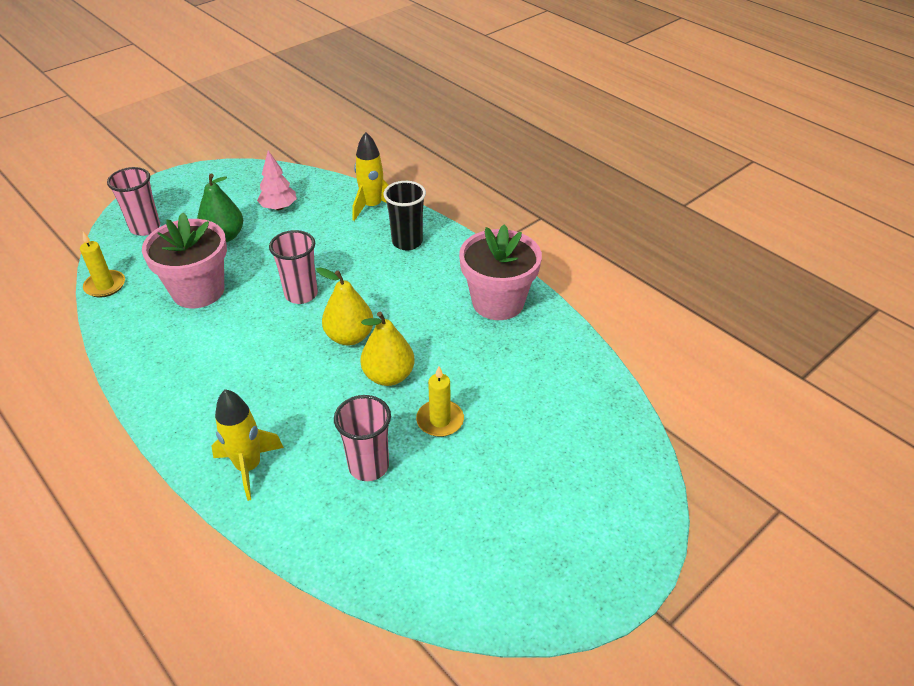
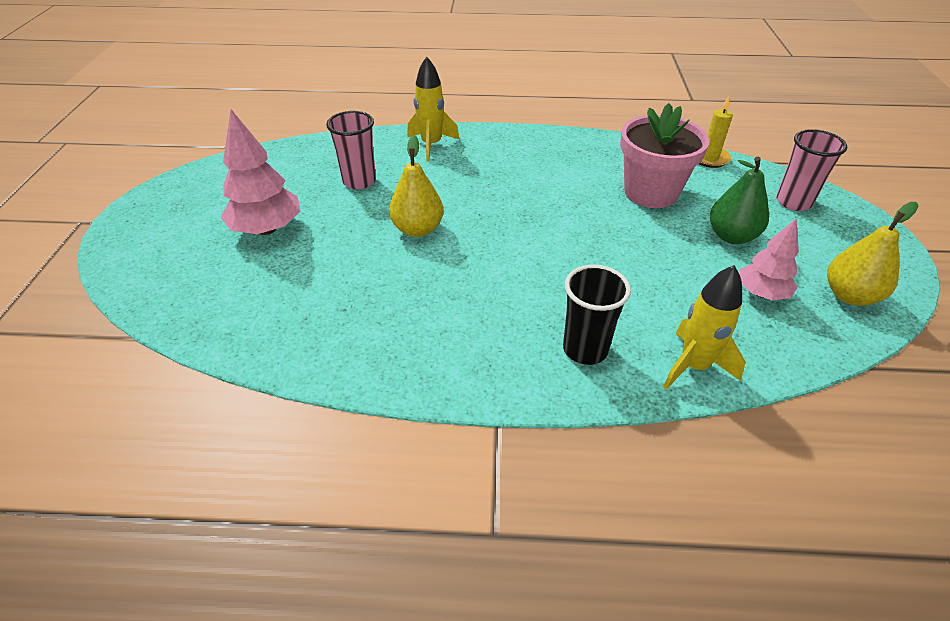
camera: 135 degrees right, 0 degrees up
pink cup [269,230,318,304] -> none
yellow pear [316,267,373,346] -> yellow pear moved to [827,202,919,306]
yellow candle [416,366,464,437] -> none
pink flower pot [459,224,542,320] -> none
none -> pink tree [220,109,301,235]

